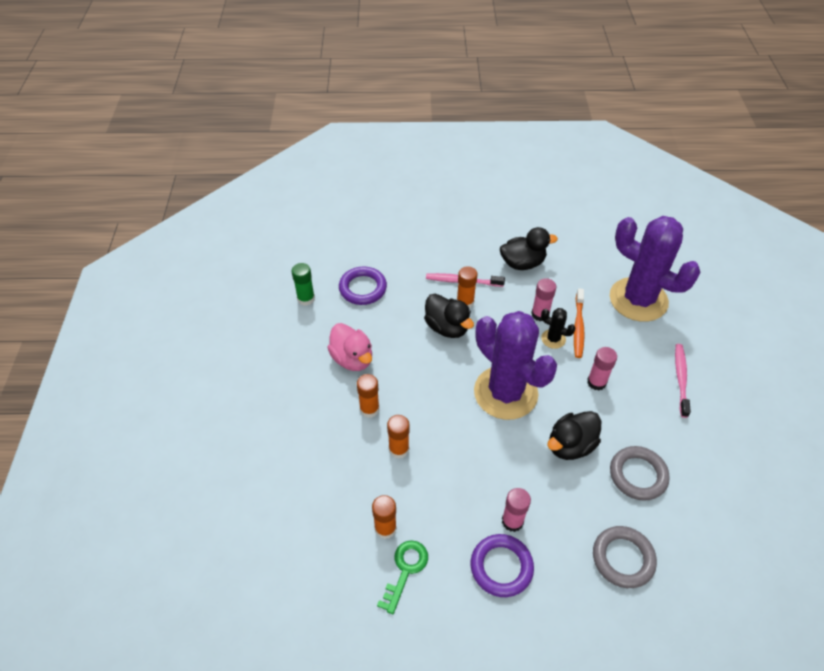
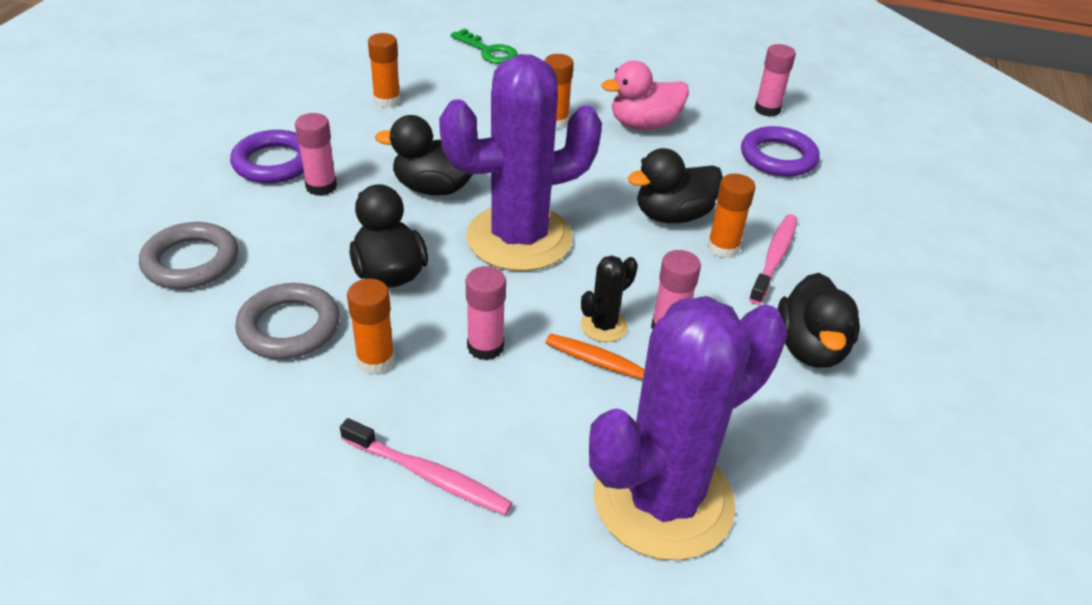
camera: 105 degrees right, 10 degrees down
green glue stick [292,263,315,306] -> pink glue stick [754,44,796,117]
green key [377,540,428,614] -> green key moved to [450,29,518,64]
orange glue stick [387,415,410,459] -> orange glue stick moved to [347,278,395,375]
none -> black duck [375,115,473,196]

